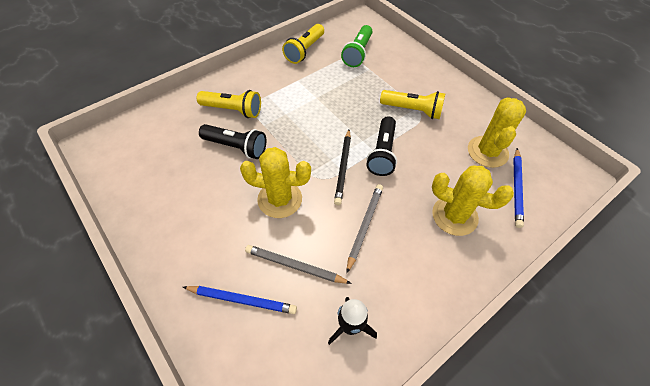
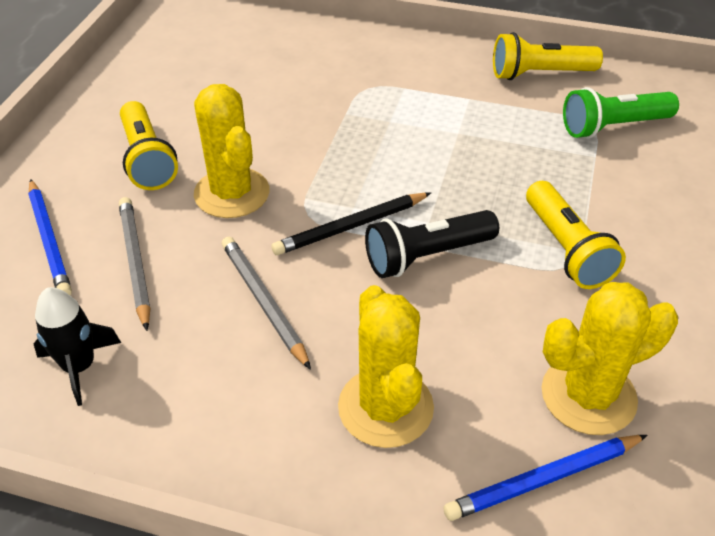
camera: 55 degrees right, 10 degrees down
yellow flashlight [197,90,261,118] -> yellow flashlight moved to [120,101,178,190]
black flashlight [199,124,266,159] -> none
grey pencil [346,184,383,273] -> grey pencil turned 105 degrees counterclockwise [222,237,311,370]

